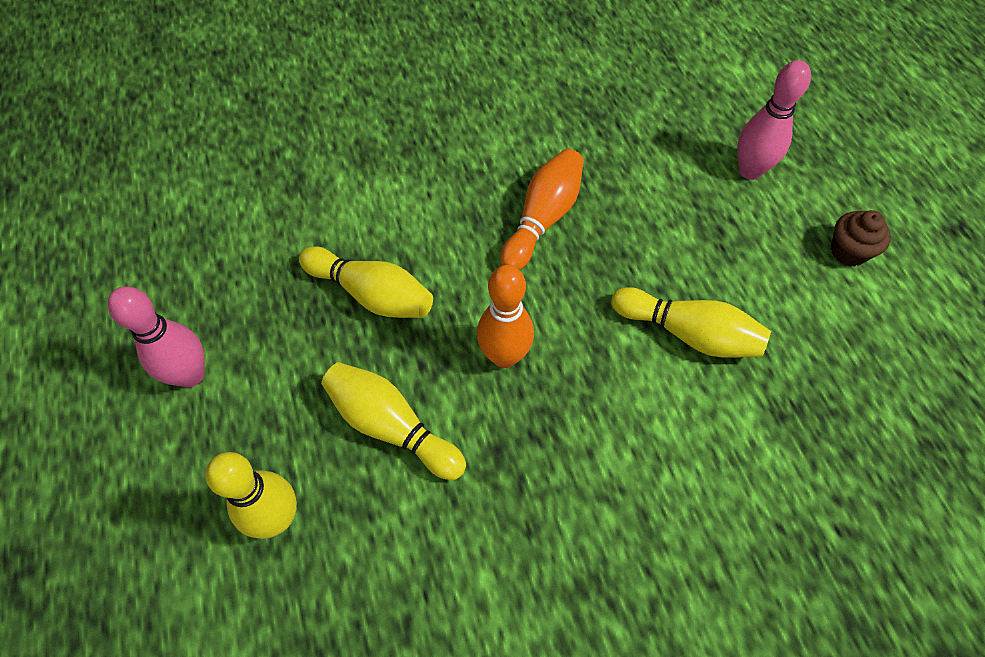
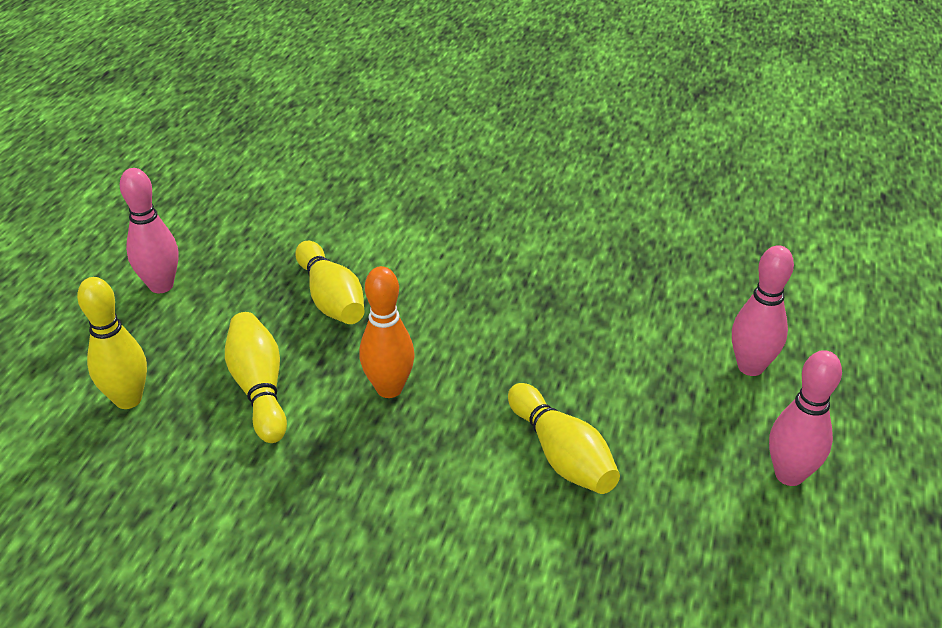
camera: 35 degrees right, 20 degrees down
orange bowling pin [500,149,584,270] -> none
brown cupcake [831,210,891,266] -> pink bowling pin [769,350,842,486]

